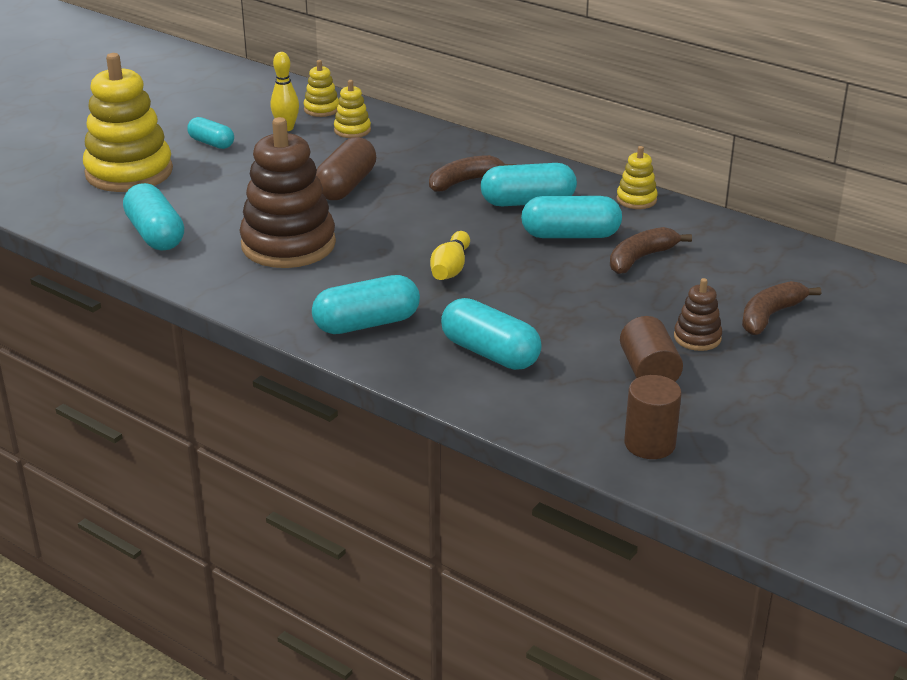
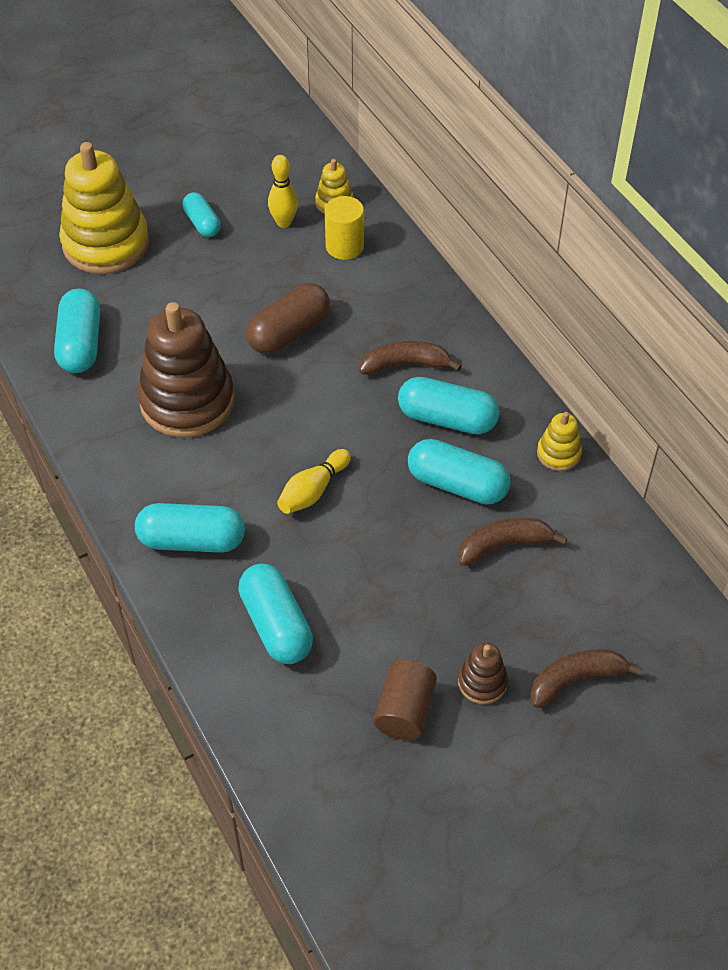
camera: 25 degrees right, 20 degrees up
yellow stacking toy [334,80,371,138] -> yellow cylinder [325,196,364,260]
brown cylinder [624,375,682,459] -> none

